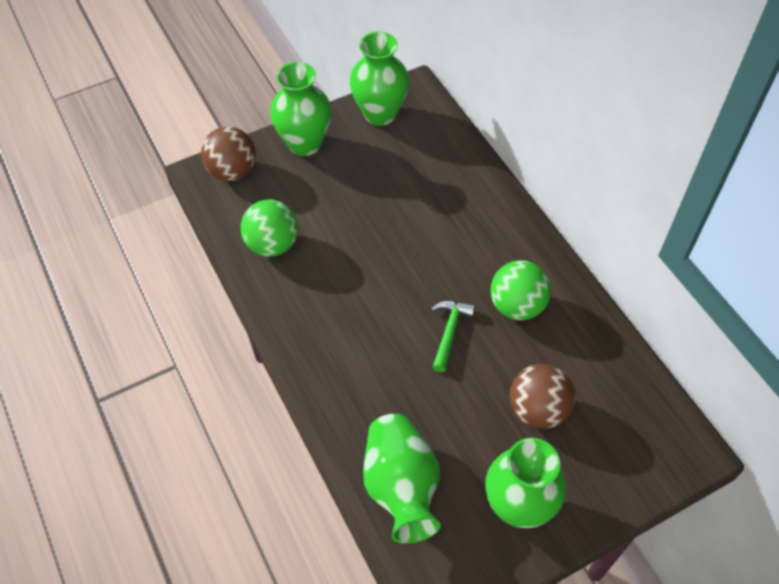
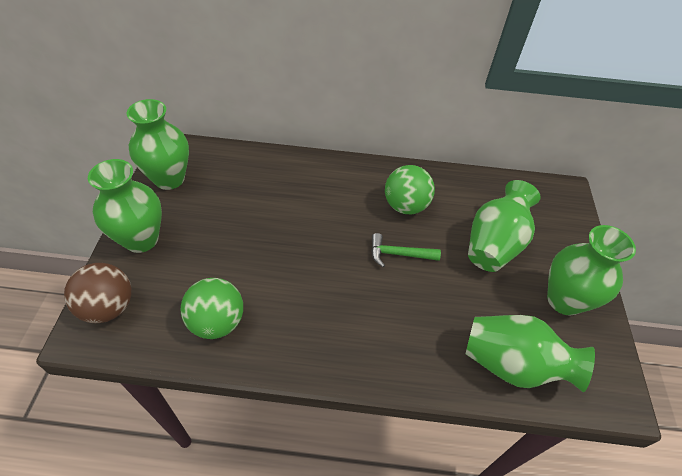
camera: 60 degrees left, 5 degrees down
green hammer [431,301,475,372] -> green hammer turned 45 degrees counterclockwise [371,233,441,267]
brown ball [510,364,575,429] -> green vase [468,180,541,272]

